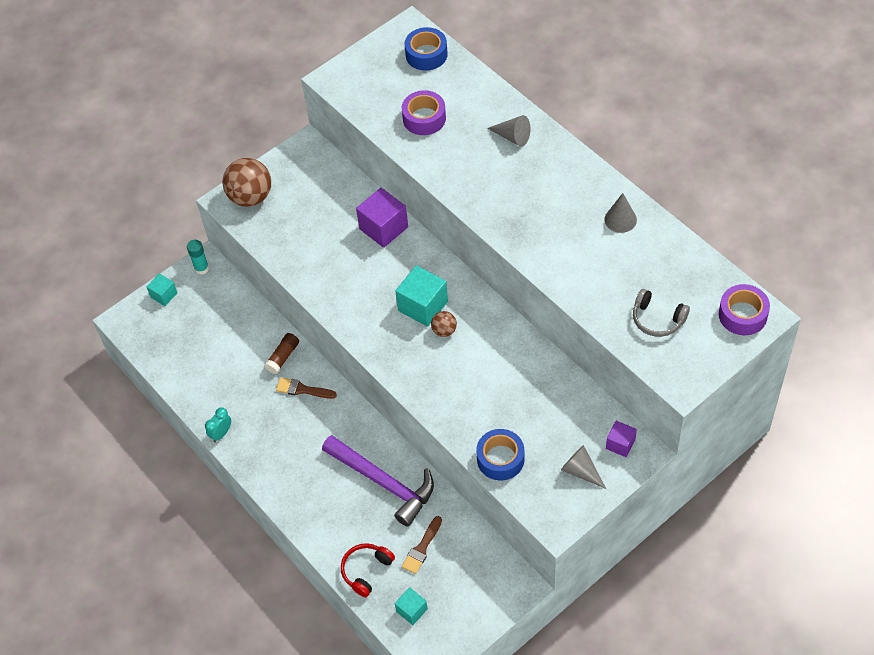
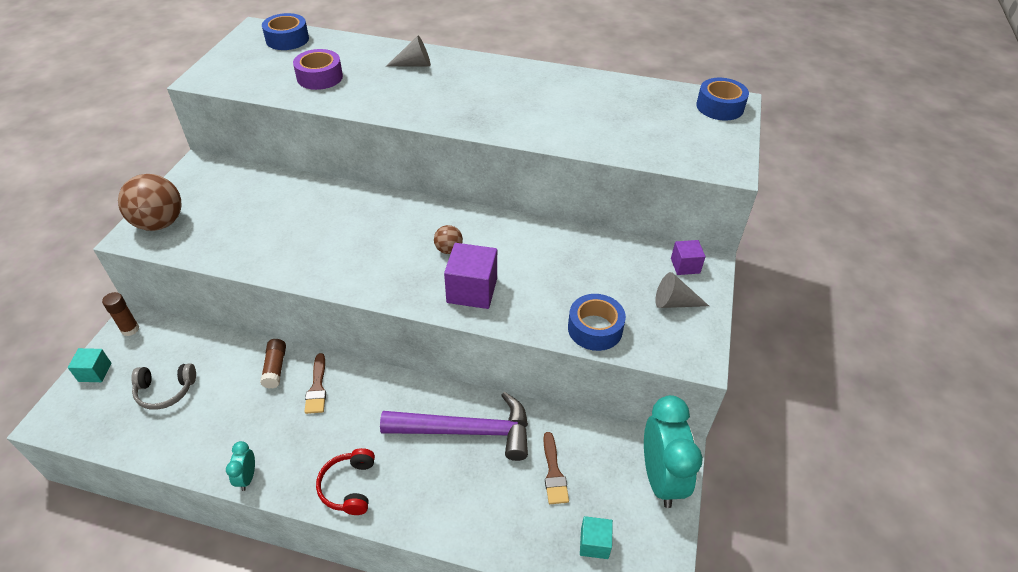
camera: 40 degrees left, 10 degrees down
turquoise glue stick [187,240,209,275] -> brown glue stick [102,292,139,336]
brown brush [276,378,337,399] -> brown brush turned 75 degrees counterclockwise [304,353,326,414]
red headphones [341,543,395,597] -> red headphones moved to [316,448,375,515]
purple cube [356,188,408,248] -> purple cube moved to [444,243,497,309]
turquoise cube [395,265,448,327] -> none
grey cone [604,193,637,233] -> none
grey headphones [633,289,690,337] -> grey headphones moved to [131,363,196,410]
purple tape [719,284,770,335] -> blue tape [696,78,749,120]
none -> turquoise clock [644,395,703,508]

